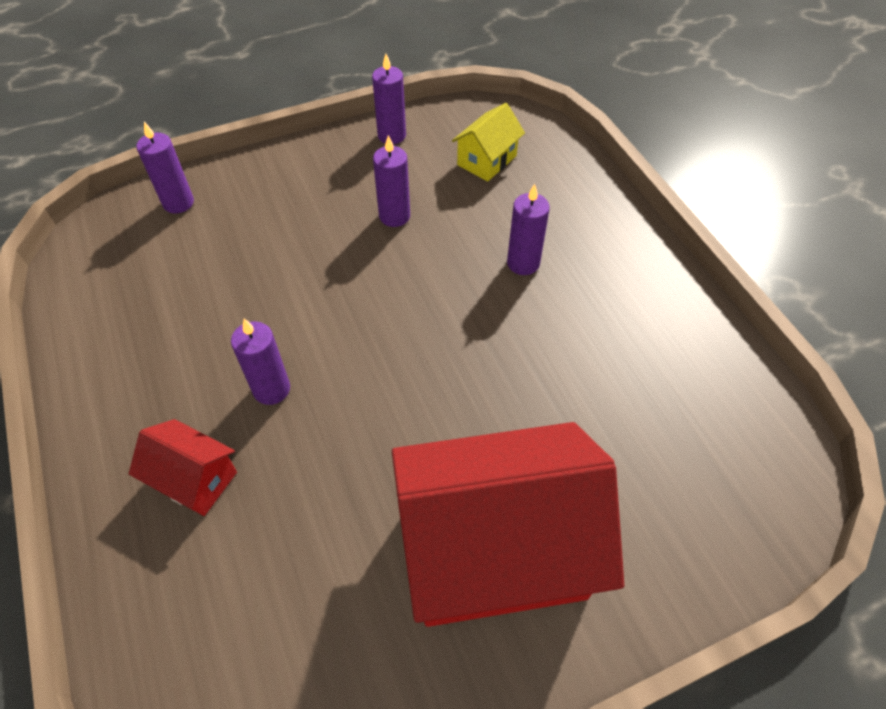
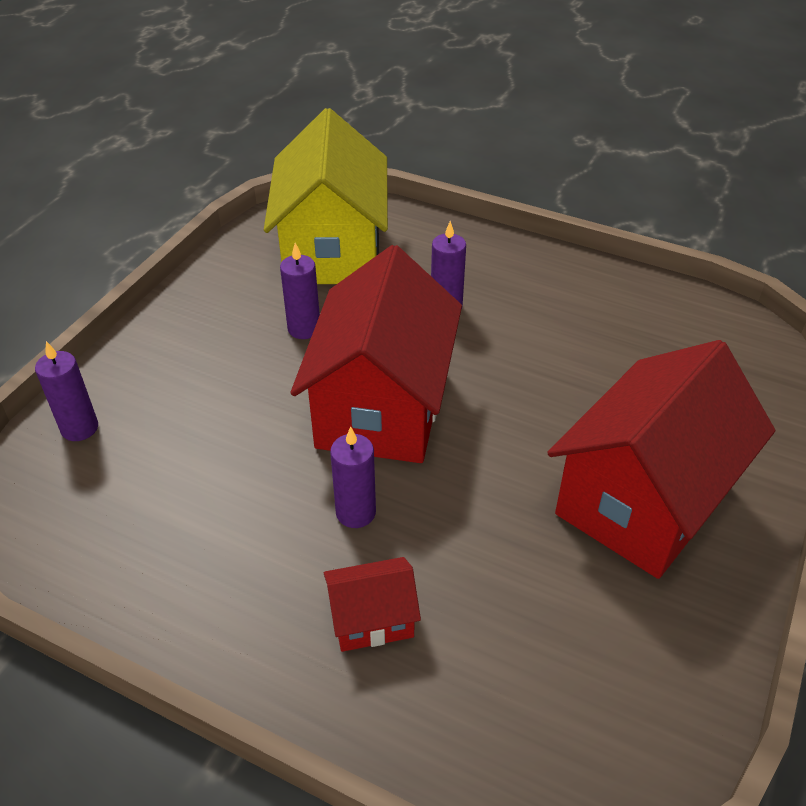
camera: 40 degrees left, 10 degrees down
purple candle [372,54,406,144] -> none
yellow house [452,103,525,181] -> yellow house [264,108,388,284], size x2.25
none -> red house [291,245,462,463]

